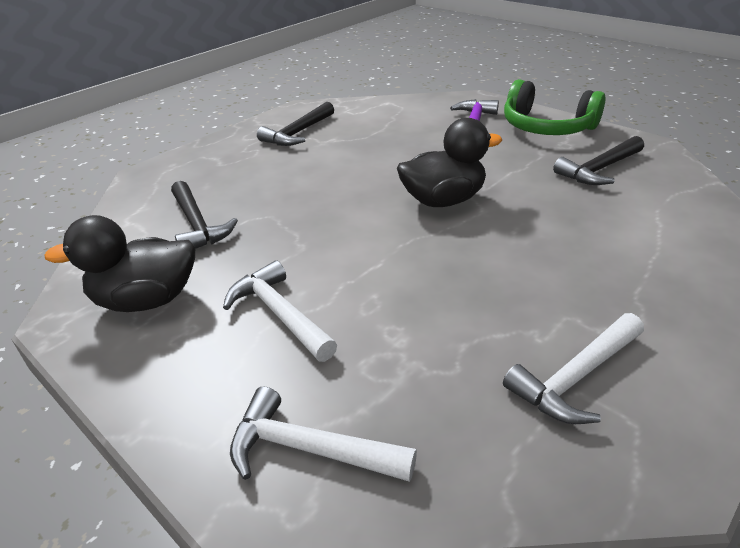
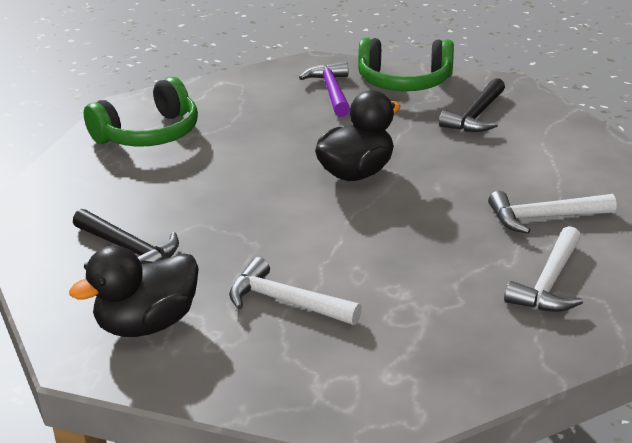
camera: 25 degrees left, 5 degrees down
white hammer [230,387,417,482] -> white hammer moved to [488,191,617,234]
black hammer [257,102,334,146] -> green headphones [84,77,198,147]

